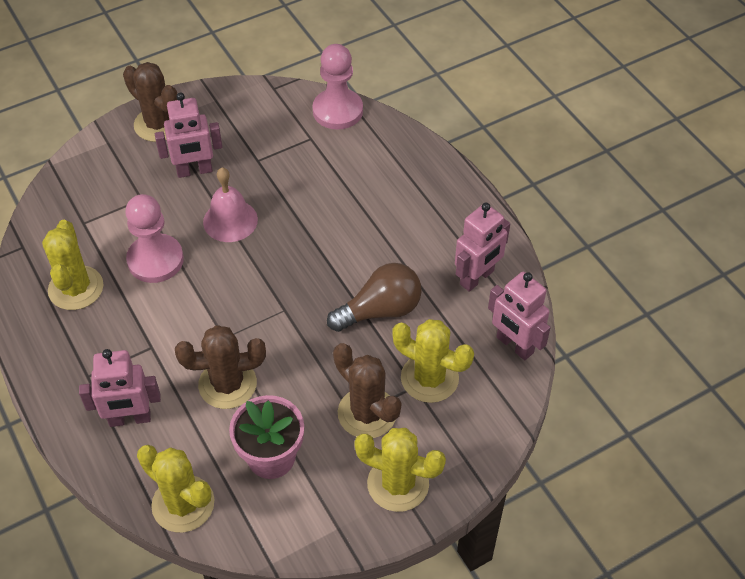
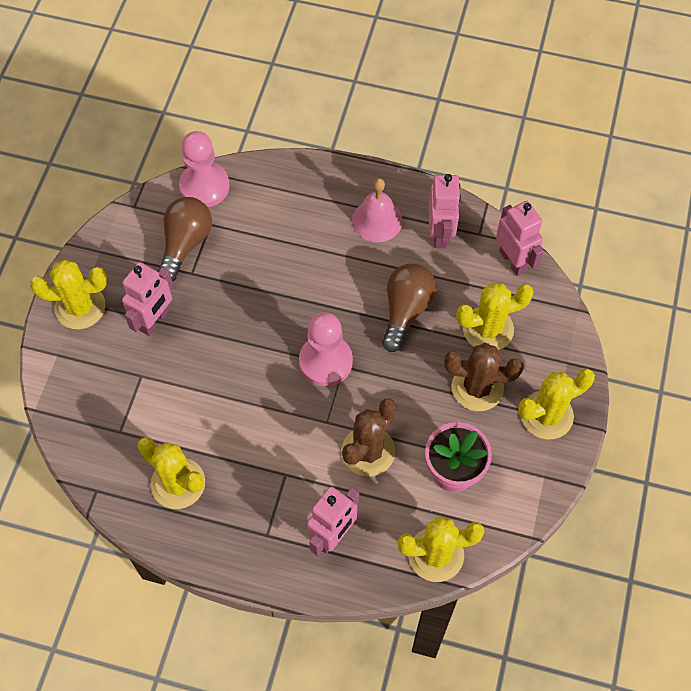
camera: 45 degrees left, 10 degrees up
brown cactus [123,62,178,142] -> yellow cactus [30,260,107,329]
pink pawn [125,194,184,283] -> pink pawn moved to [299,312,353,386]
pink bell [203,168,258,242] -> pink bell moved to [352,178,403,242]
pink robot [488,272,551,360] -> pink robot turned 120 degrees counterclockwise [496,201,544,276]
none -> brown light bulb [158,197,212,281]

